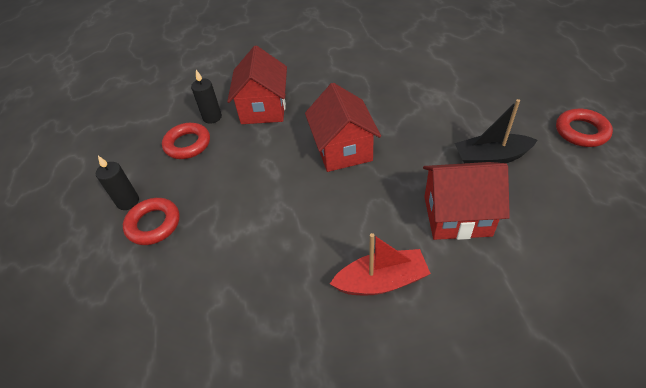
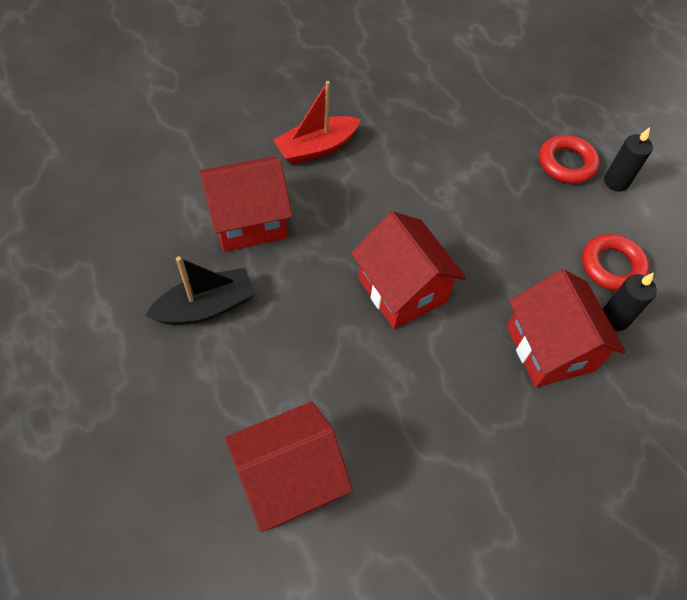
camera: 155 degrees right, 10 degrees up
red ring [556,109,613,147] -> none
none -> red house [225,402,353,532]

